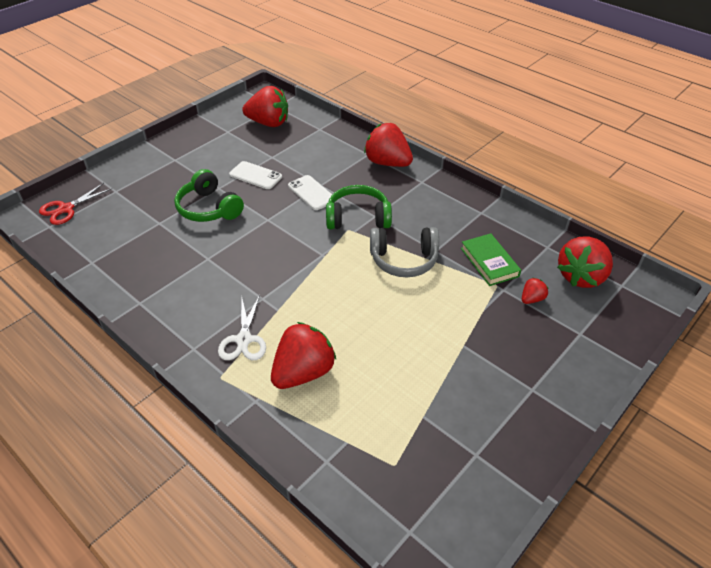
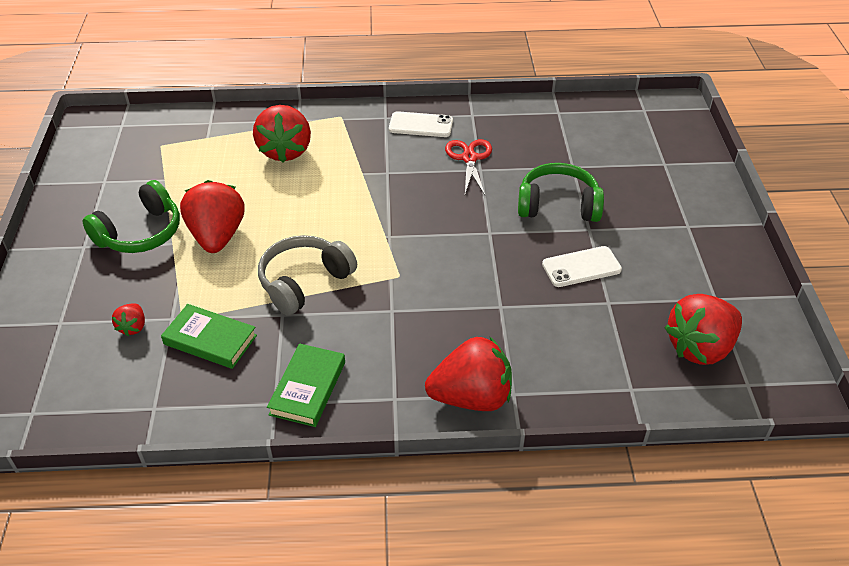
camera: 135 degrees right, 0 degrees up
red scissors [39,183,113,225] -> red scissors moved to [445,139,492,195]
white scissors [218,295,266,360] -> none
white phone [288,175,332,210] -> white phone moved to [389,111,453,137]
green headphones [326,185,392,229] -> green headphones moved to [83,180,180,253]
red strawberry [557,237,613,288] -> red strawberry moved to [180,180,244,253]
none -> green book [267,343,345,427]

